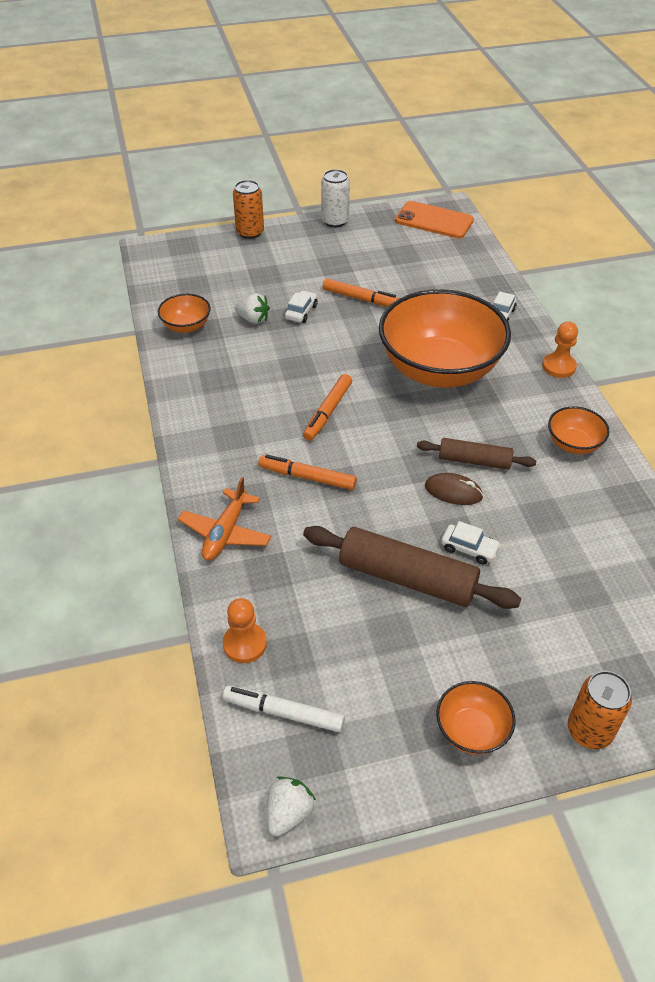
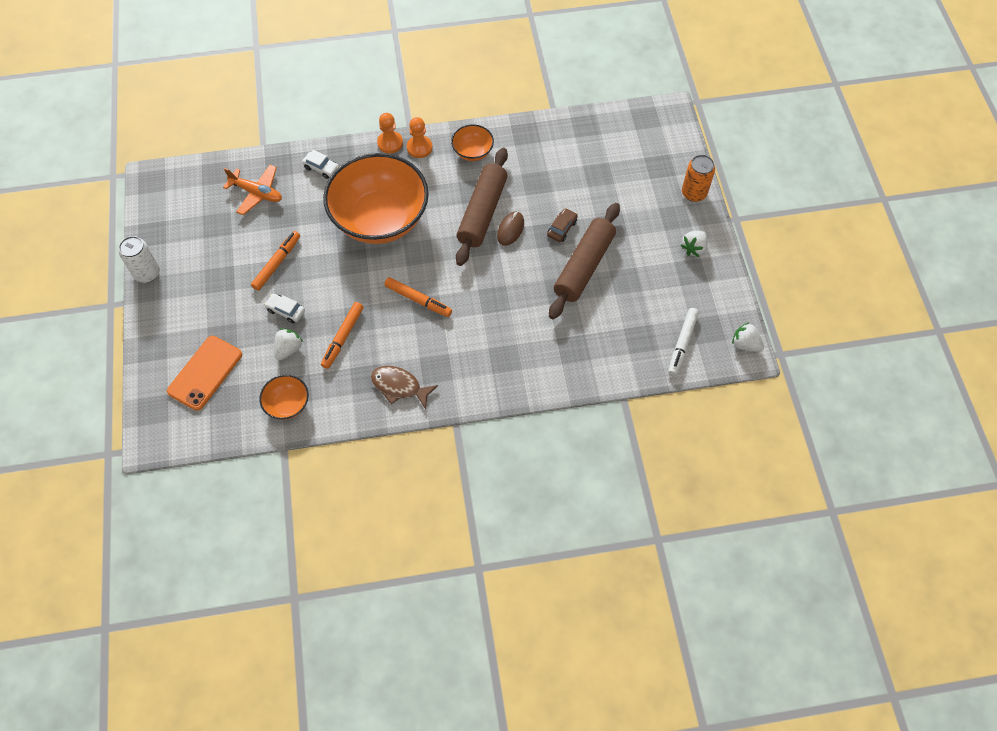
camera: 85 degrees left, 15 degrees up
orange plane [178,477,272,561] -> orange plane moved to [223,165,282,215]
orange pawn [223,598,267,663] -> orange pawn moved to [407,117,432,158]
orange can [233,180,264,239] -> none
orange marker [258,454,357,490] -> orange marker moved to [321,302,363,369]
orange phone [395,201,474,238] -> orange phone moved to [167,336,242,411]
brown rolling pin [417,438,536,470] -> brown rolling pin [456,148,508,266], size x1.69
orange bowl [436,681,515,755] -> white strawberry [680,231,708,257]
white car [441,521,501,565] -> brown car [547,208,578,242]
none -> brown fish [371,366,438,409]

